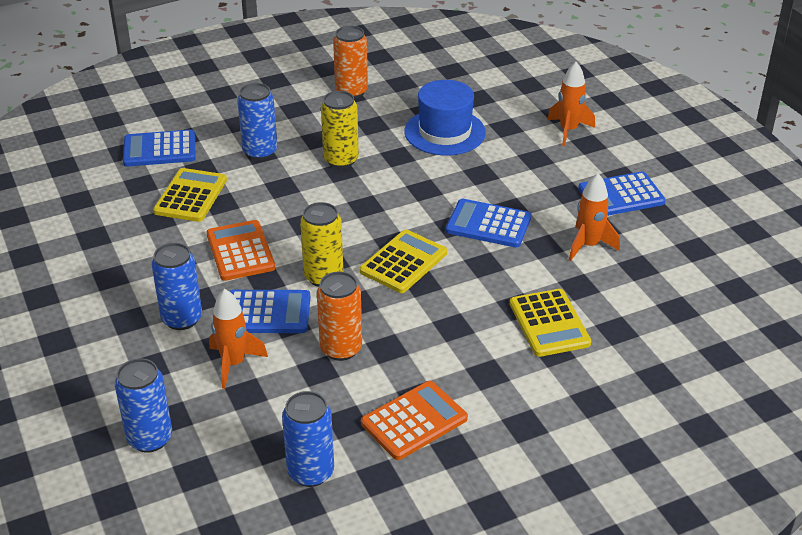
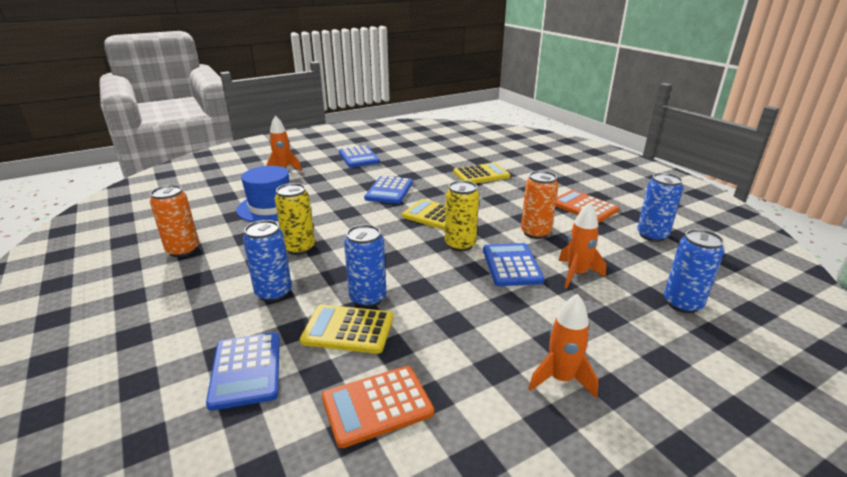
camera: 95 degrees left, 10 degrees down
blue can [152,243,202,330] -> blue can moved to [344,225,386,308]
orange calculator [206,220,276,281] -> orange calculator moved to [322,366,434,448]
orange rocket [569,173,620,261] -> orange rocket moved to [528,294,599,398]

